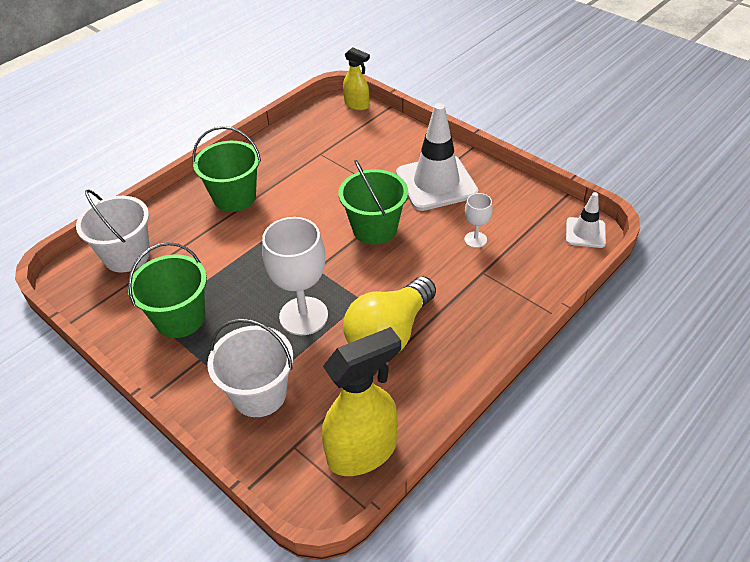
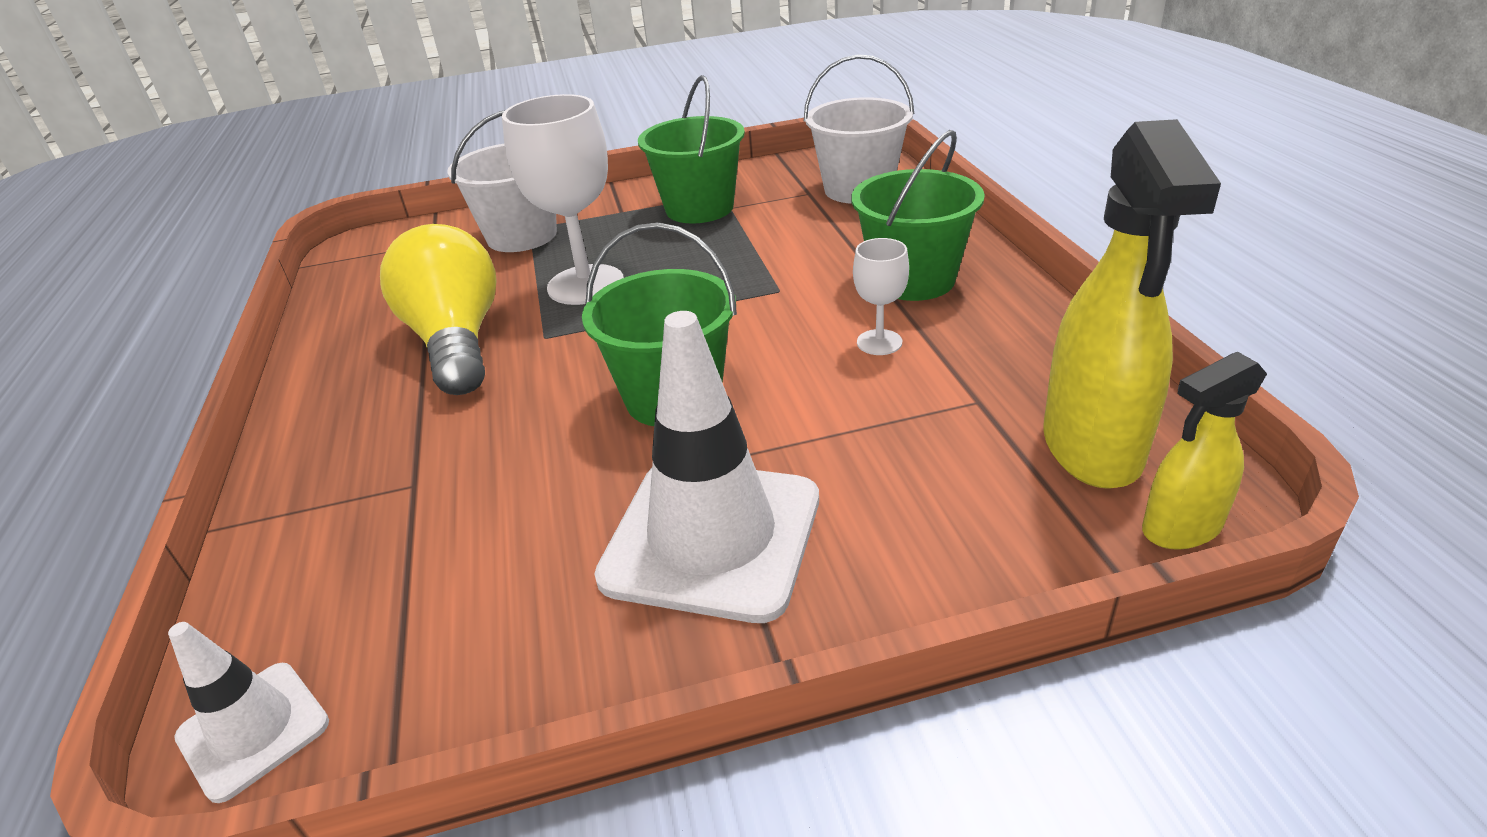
camera: 125 degrees right, 10 degrees down
yellow spray bottle [322,327,401,476] -> yellow spray bottle moved to [1043,119,1221,489]
white goblet [464,193,493,248] -> white goblet moved to [853,238,909,355]

